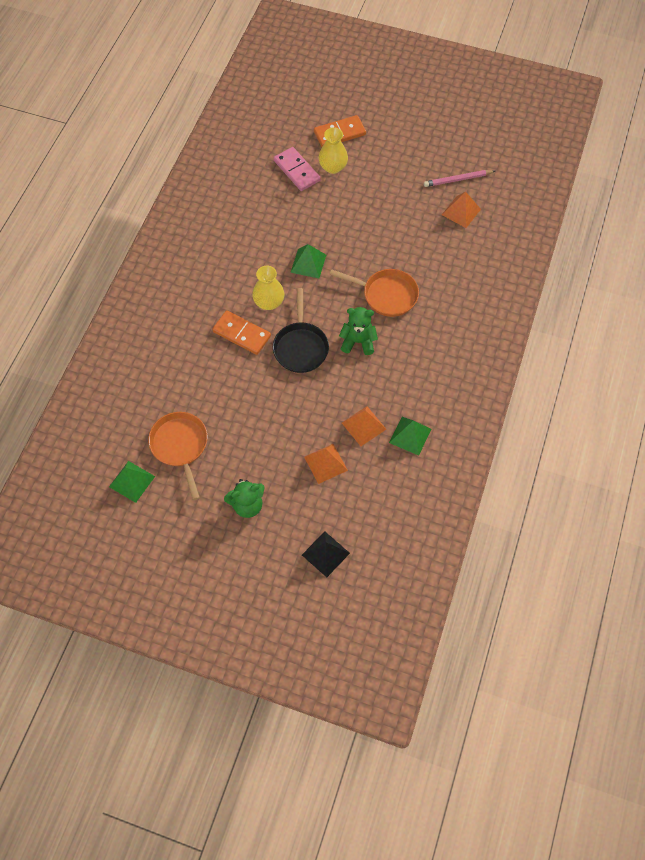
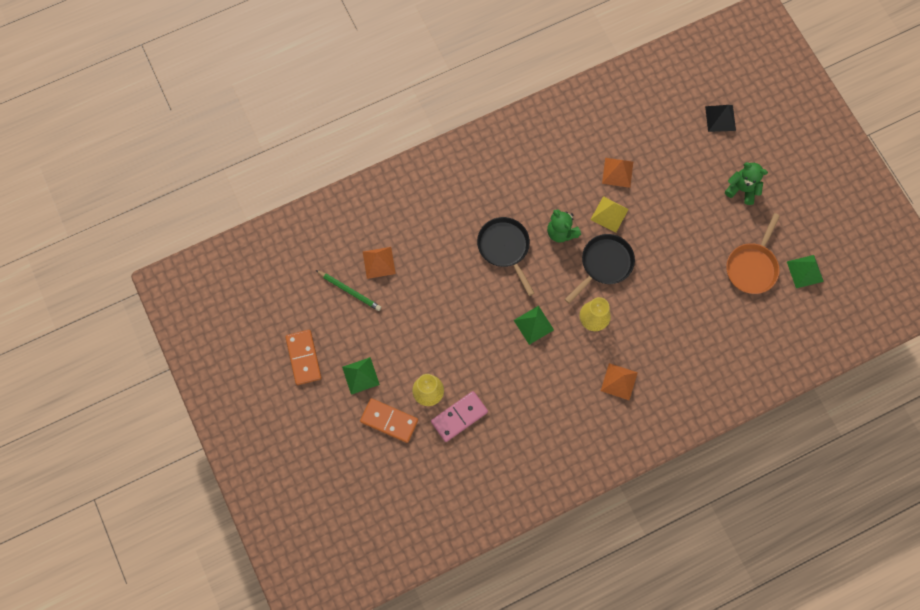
camera: 135 degrees left, 10 degrees up
orange domino [212,310,271,355] -> orange domino moved to [285,330,322,385]
pink domino [274,147,321,191] -> pink domino turned 45 degrees clockwise [431,391,488,442]
orange pyramid [304,444,348,484] -> orange pyramid moved to [601,363,638,400]
orange pan [329,269,419,317] -> black pan [477,217,534,296]
green pyramid [389,417,431,456] -> green pyramid moved to [342,357,380,395]
pink pencil [424,170,495,187] -> green pencil [316,270,381,311]
none -> yellow pyramid [590,196,629,233]

